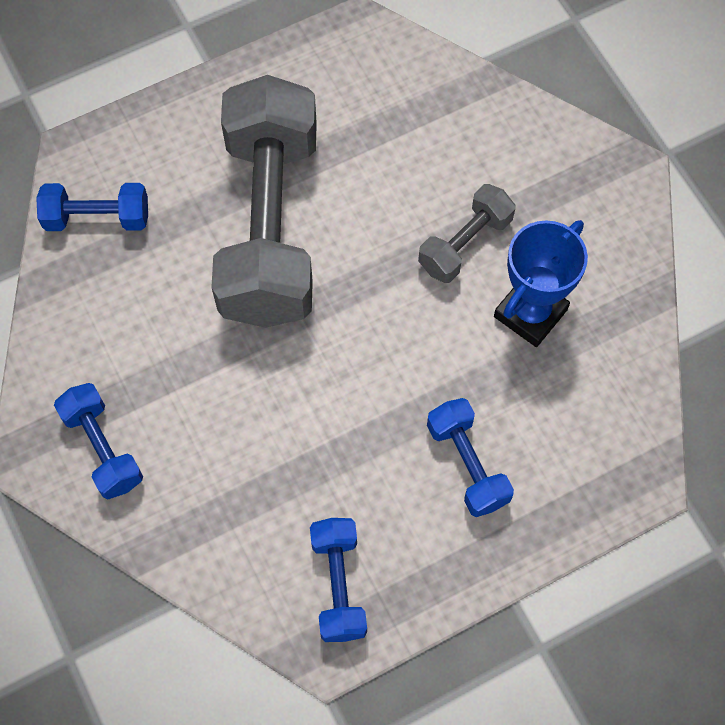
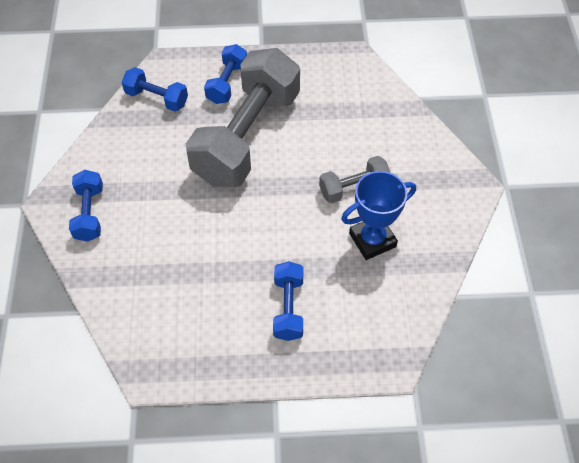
camera: 25 degrees right, 10 degrees down
blue dumbbell [310,518,367,642] -> blue dumbbell moved to [204,44,247,104]

